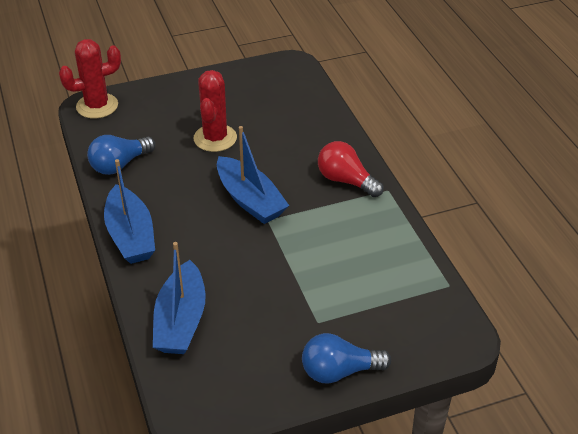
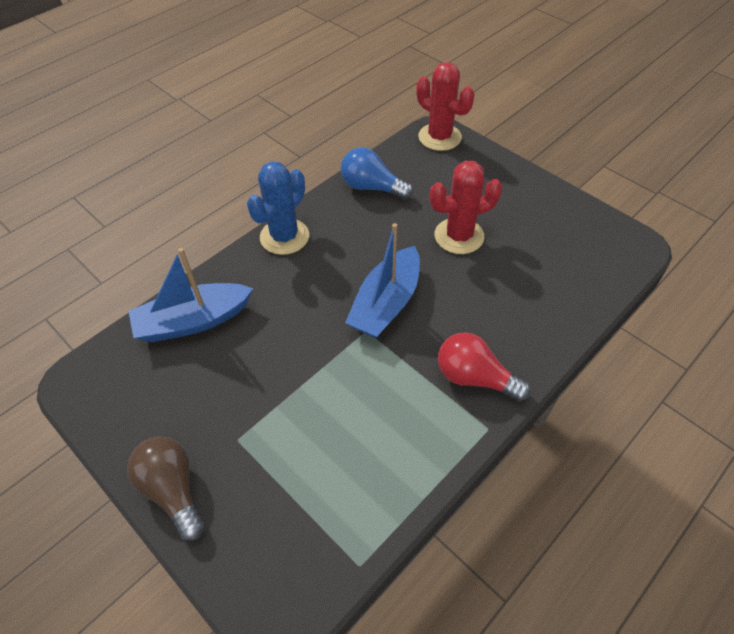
camera: 65 degrees right, 10 degrees up
blue boat [104,159,155,264] -> blue cactus [247,161,309,255]
blue light bulb [302,333,391,384] -> brown light bulb [127,436,205,541]
red light bulb [318,141,384,197] -> red light bulb turned 75 degrees counterclockwise [438,332,531,402]

